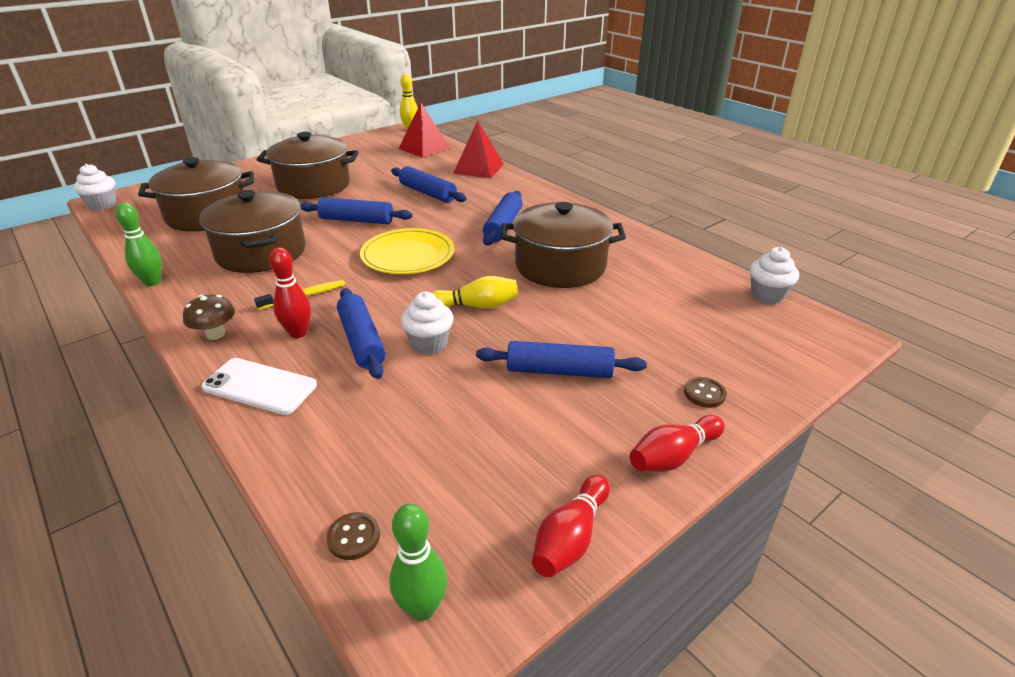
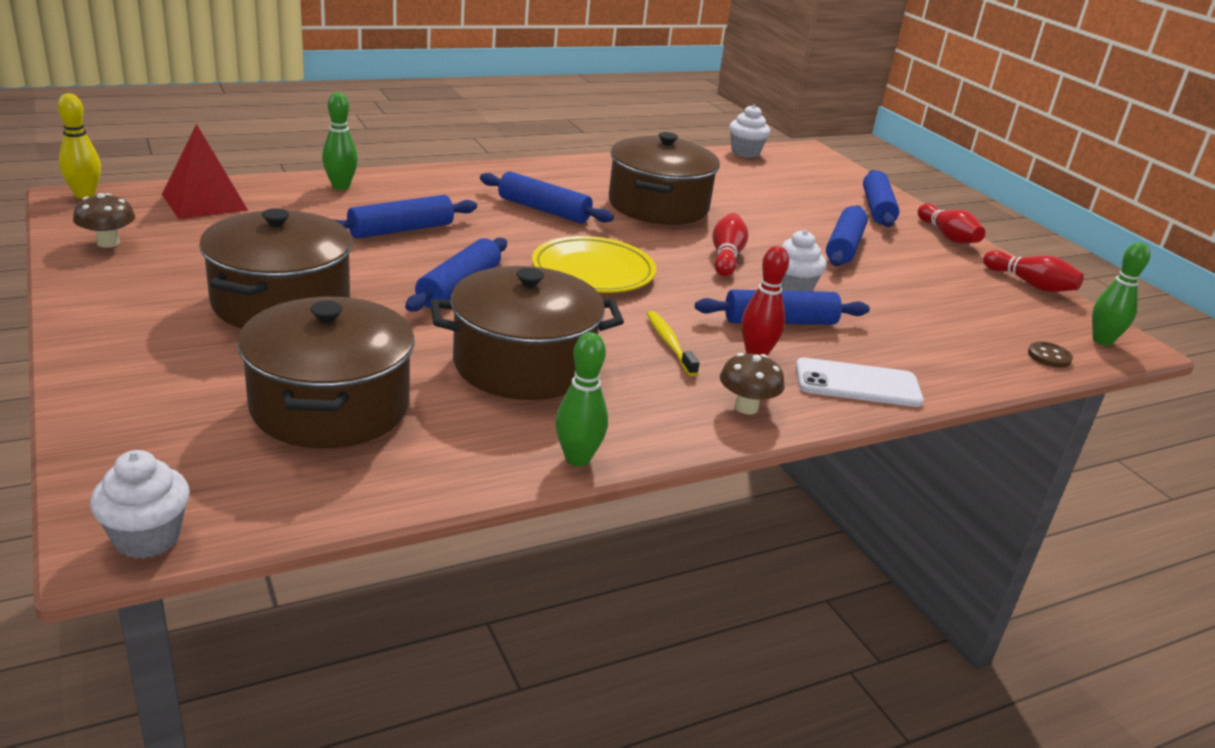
camera: 80 degrees left, 5 degrees down
white phone [201,358,317,415] -> white phone turned 60 degrees clockwise [796,358,924,407]
yellow bowling pin [433,276,518,309] -> red bowling pin [712,213,748,276]
red pyramid [453,120,504,178] -> green bowling pin [322,92,358,190]
brown button [684,377,727,408] -> blue rolling pin [863,170,899,227]
none -> brown mushroom [73,193,135,248]

